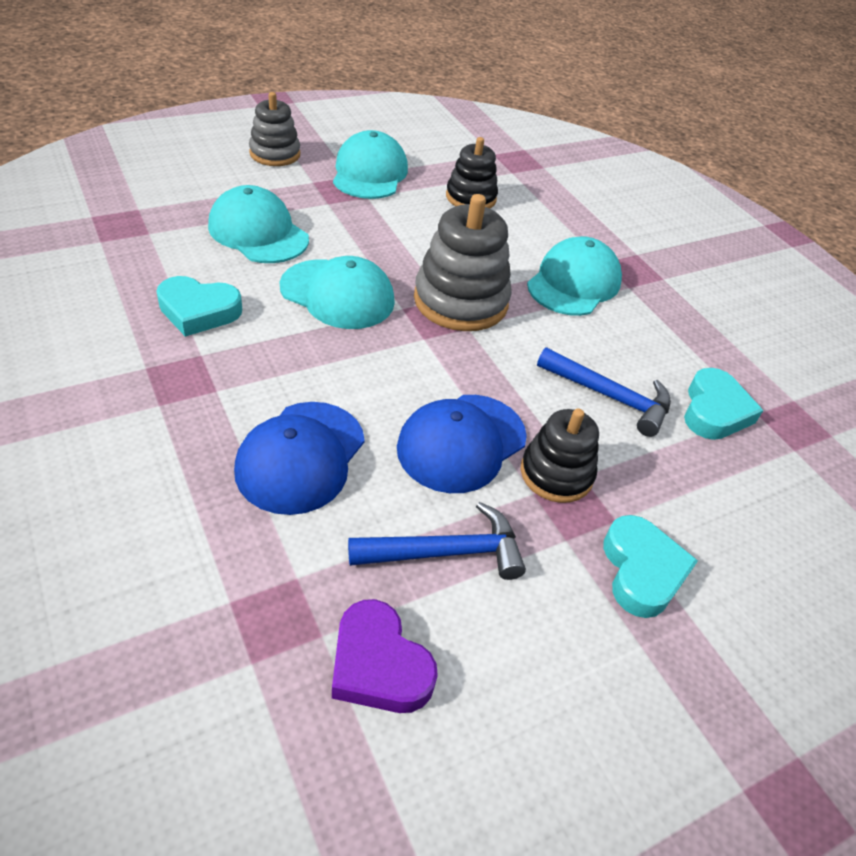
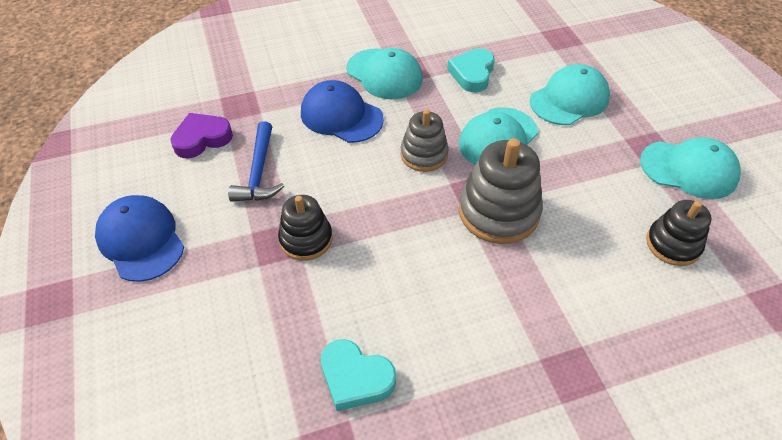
camera: 105 degrees right, 5 degrees up
grey stacking toy [249,92,300,166] -> grey stacking toy moved to [400,109,449,172]
blue cap [397,395,527,493] -> blue cap moved to [95,195,184,282]
turquoise cap [527,236,622,316] -> turquoise cap moved to [346,48,423,99]
blue hammer [537,347,671,437] -> none
turquoise heart [603,515,698,618] -> none

